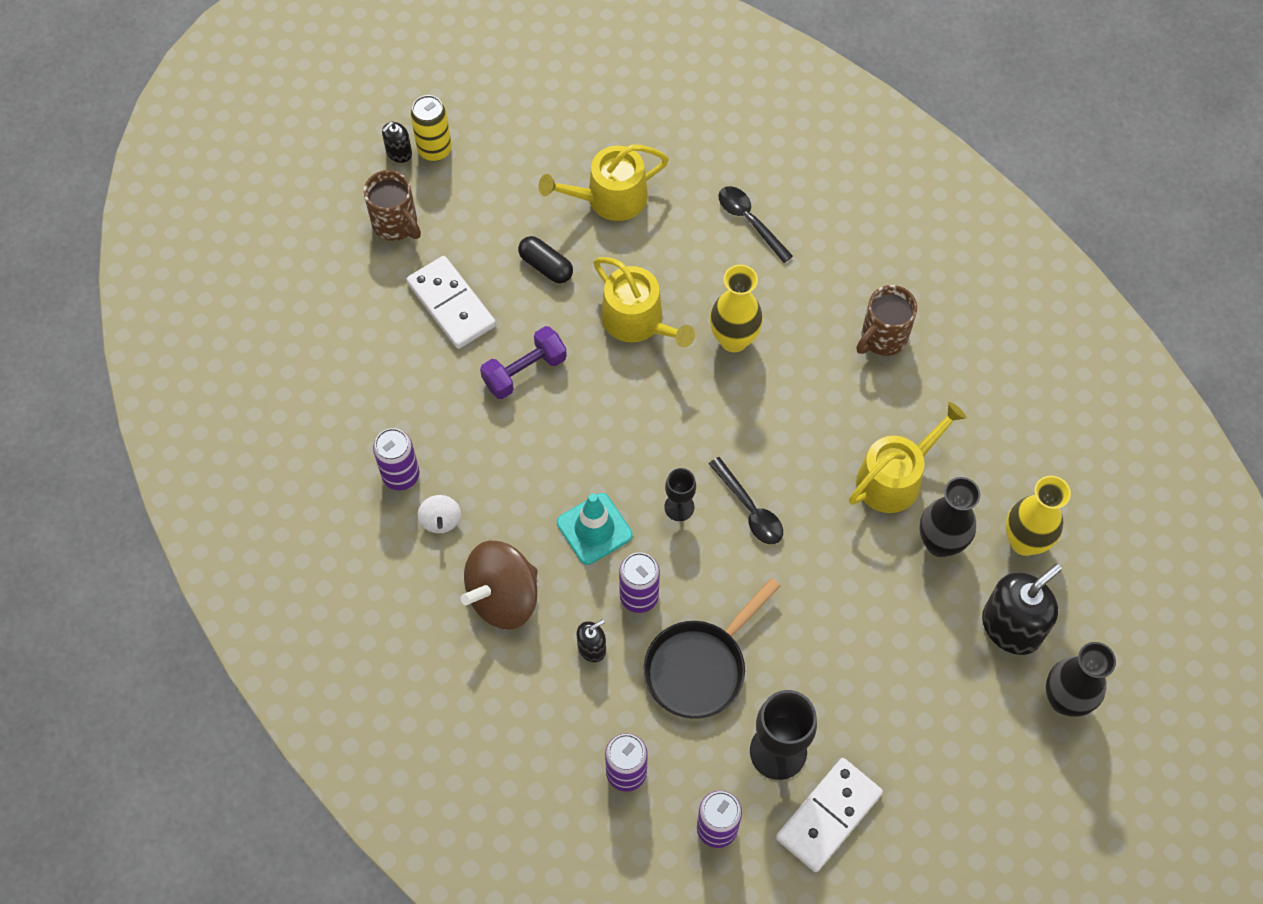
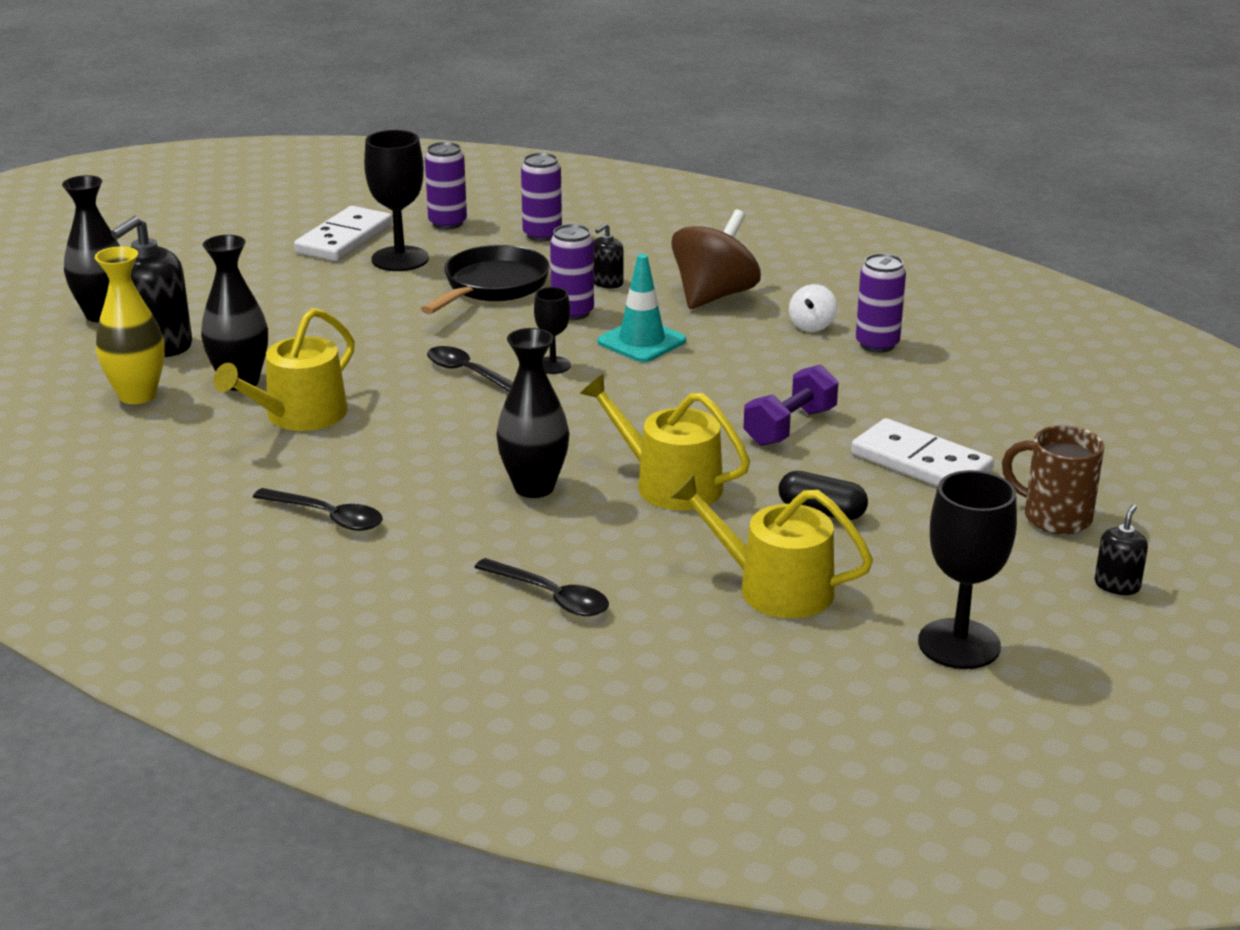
camera: 165 degrees right, 35 degrees down
yellow can [410,95,452,161] -> none
white spinning top [418,495,461,533] -> white spinning top turned 135 degrees counterclockwise [789,284,837,332]
yellow watering can [539,145,669,221] -> yellow watering can turned 120 degrees counterclockwise [670,474,873,618]
yellow vase [710,264,763,352] -> black vase [496,328,569,498]
brown mug [856,285,917,356] -> black spoon [253,488,383,531]
none -> black goblet [918,470,1017,669]

